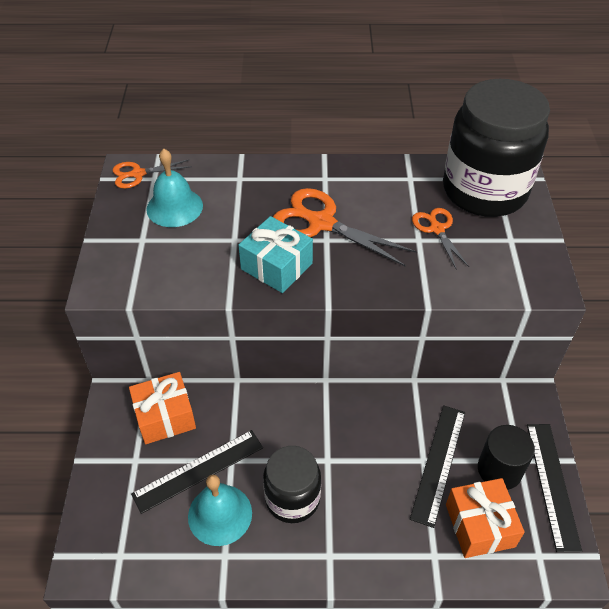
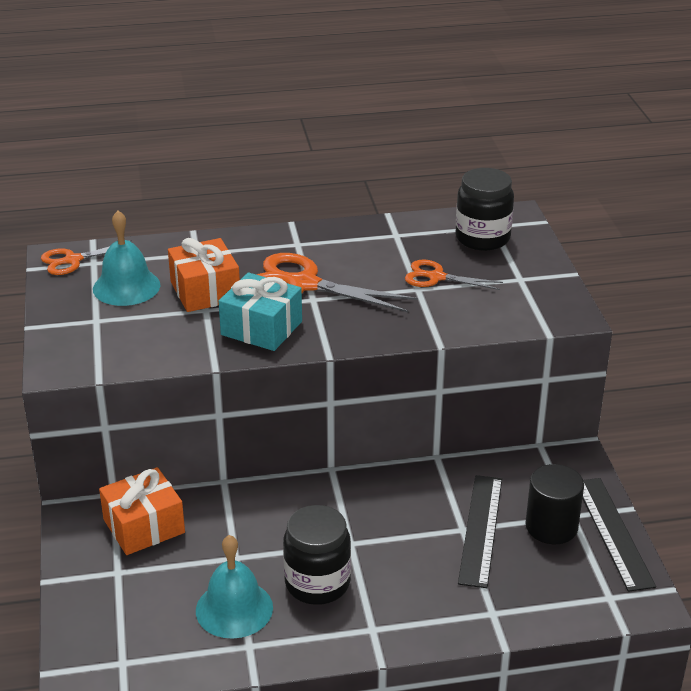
camera: 10 degrees left, 15 degrees down
black ruler [131,430,263,514] -> none
orange scissors [412,208,469,269] -> orange scissors turned 45 degrees counterclockwise [405,260,503,290]
black jar [443,79,550,217] -> black jar [456,168,514,251], size x0.56
orange gift [446,478,525,558] -> orange gift moved to [168,238,240,312]

